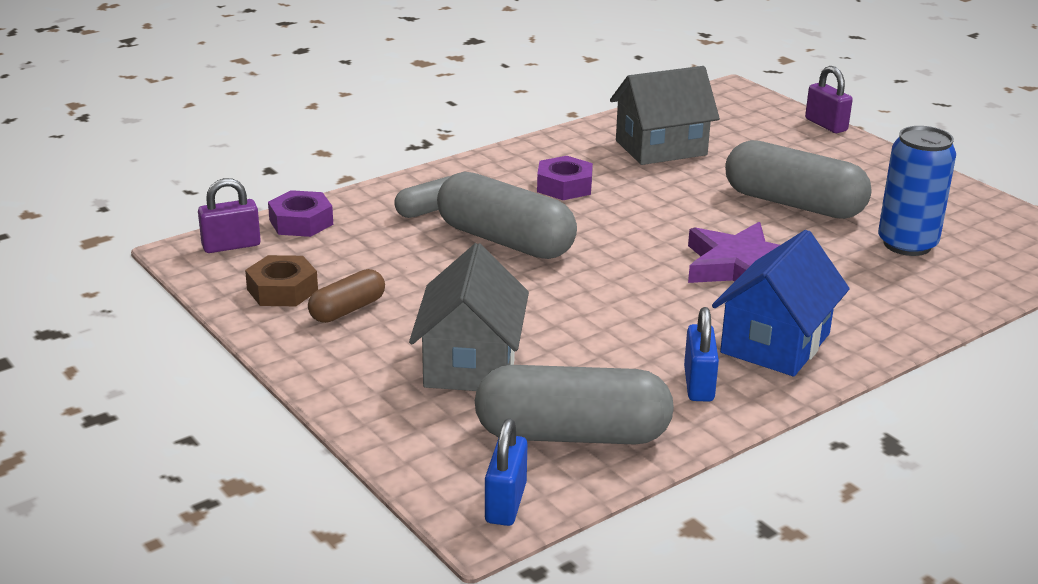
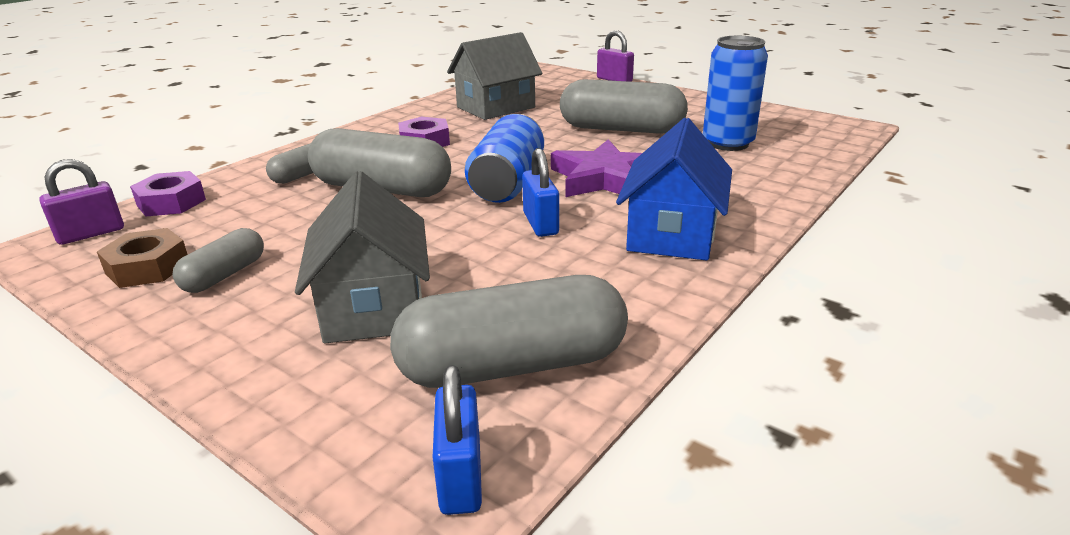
camera: 15 degrees left, 0 degrees up
brown capsule [308,269,385,323] -> grey capsule [173,228,264,293]
blue padlock [684,307,719,402] -> blue padlock moved to [522,148,559,237]
none -> blue can [465,114,544,203]

